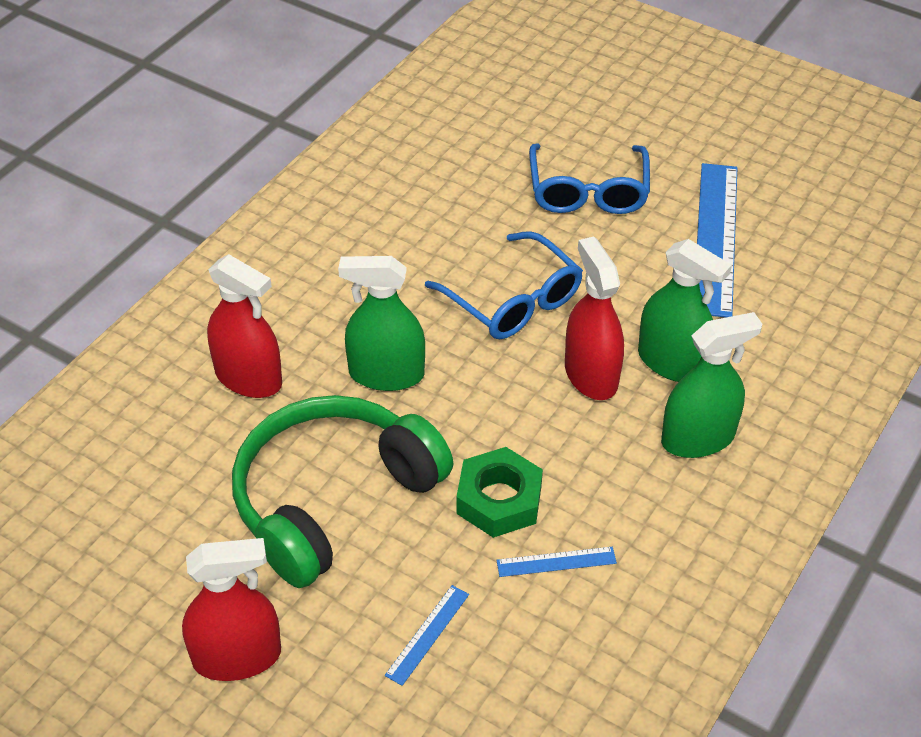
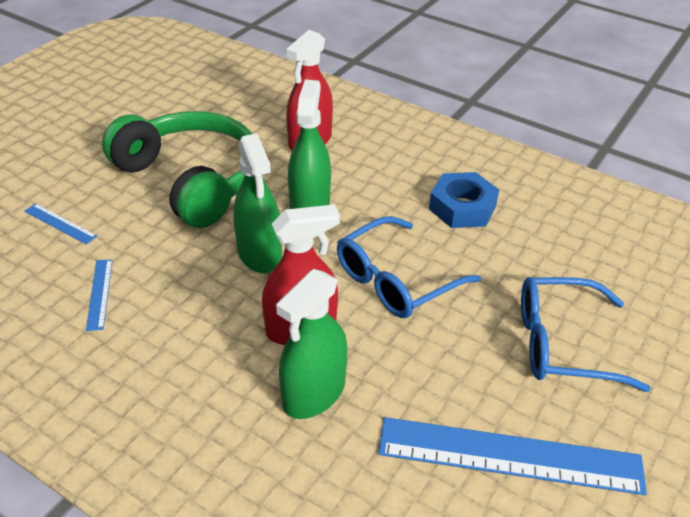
camera: 90 degrees right, 5 degrees down
red spray bottle [182,538,281,681] -> none
green nut [456,447,543,538] -> none
green spray bottle [661,312,762,458] -> green spray bottle moved to [233,134,282,273]
none -> blue nut [429,172,499,228]

